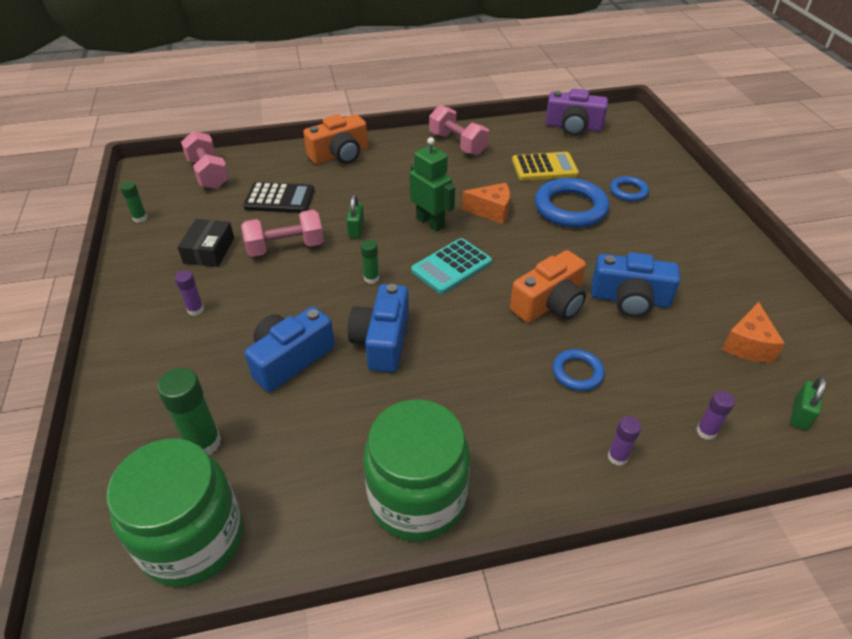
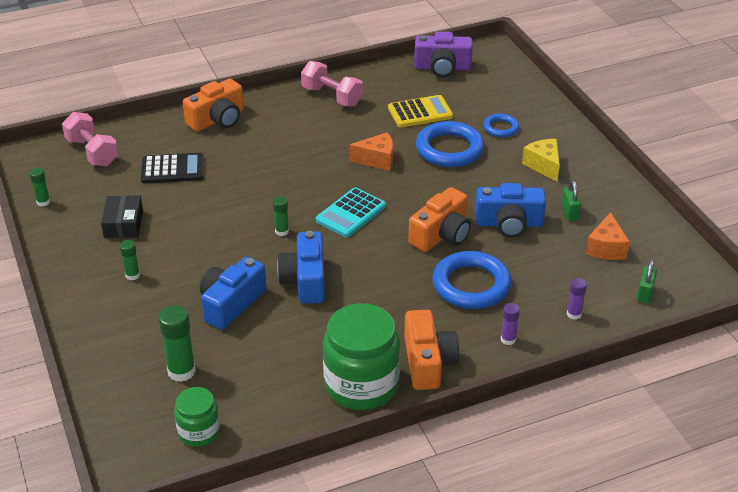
camera: 10 degrees left, 5 degrees down
green jar [107,438,243,587] -> green jar [174,387,220,447], size x0.54
purple glue stick [175,270,204,316] -> green glue stick [120,240,140,280]
pink dumbbell [241,210,324,257] -> none
green padlock [347,194,364,238] -> green padlock moved to [561,180,581,221]
green robot [410,137,455,232] -> none
blue ring [552,349,605,391] -> blue ring [432,251,512,309], size x1.86
none -> orange camera [404,309,459,390]
none -> yellow cheese [522,139,560,182]

